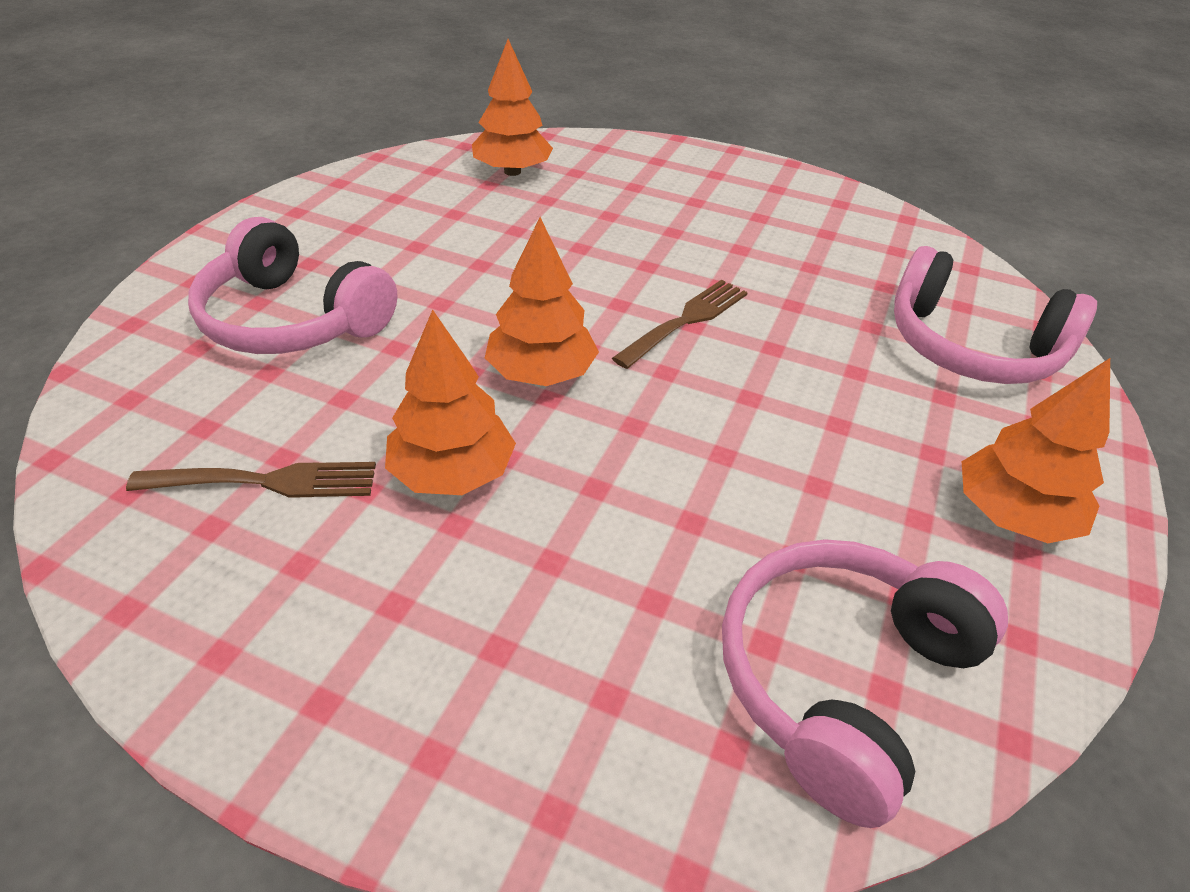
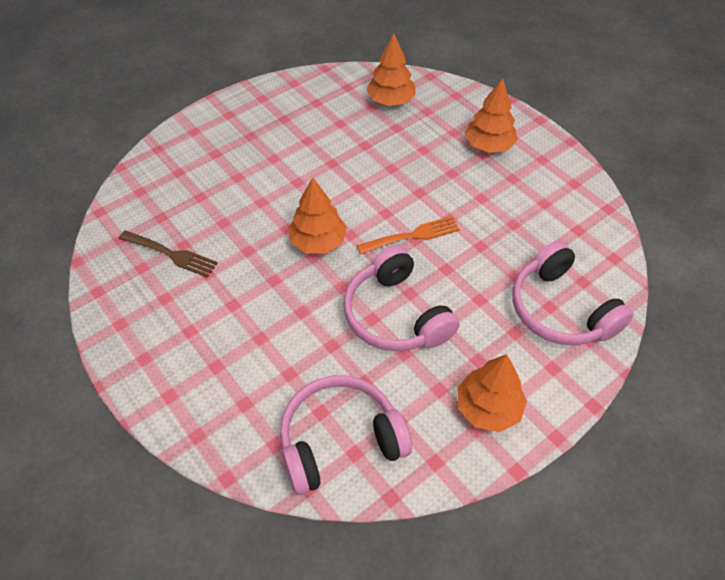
camera: 30 degrees right, 10 degrees up
pink headphones [188,217,398,354] -> pink headphones moved to [343,245,459,351]
orange tree [385,310,516,495] -> orange tree moved to [465,78,518,153]
brown fork [612,279,748,369] -> orange fork [357,216,460,254]

